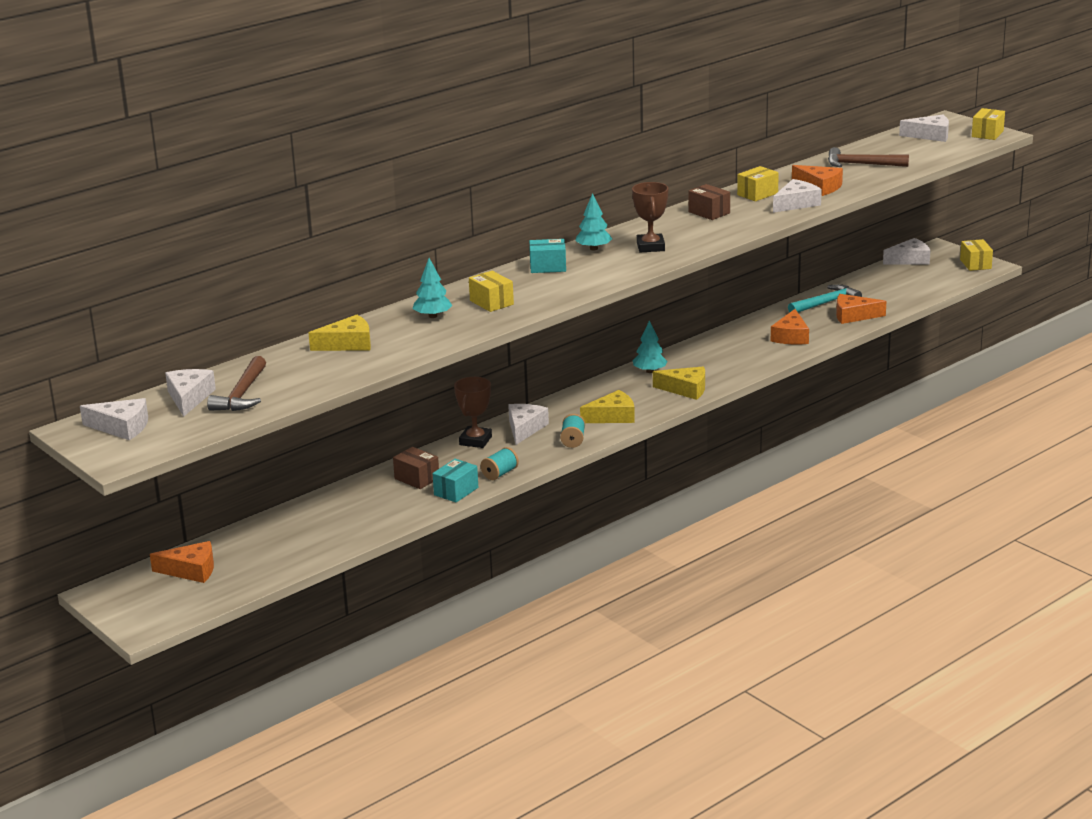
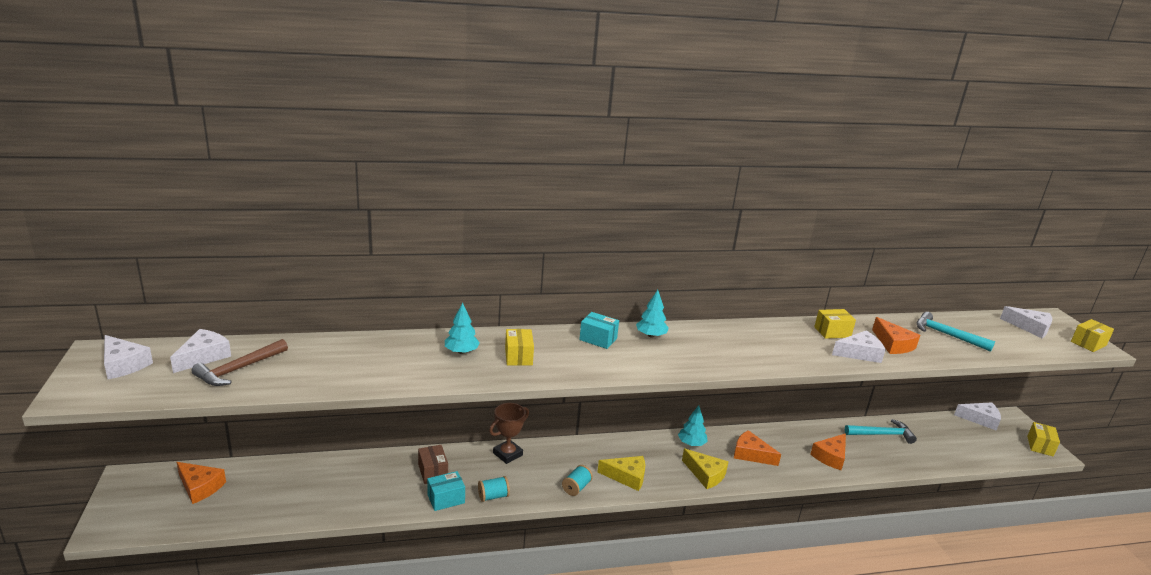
camera: 25 degrees right, 0 degrees up
yellow cheese [308,315,371,351] -> none
white cheese [508,404,549,445] -> none
brown trophy [632,182,668,252] -> none
brown box [688,184,730,220] -> none
brown hammer [828,147,909,167] -> turquoise hammer [917,312,995,352]
orange cheese [836,294,887,324] -> orange cheese moved to [734,430,781,466]

